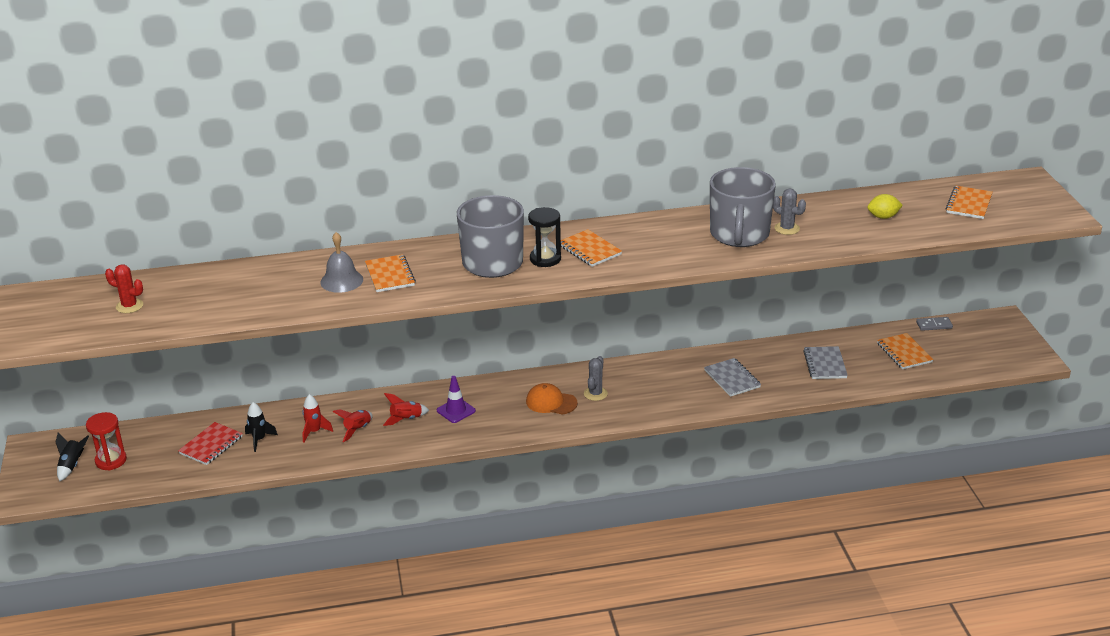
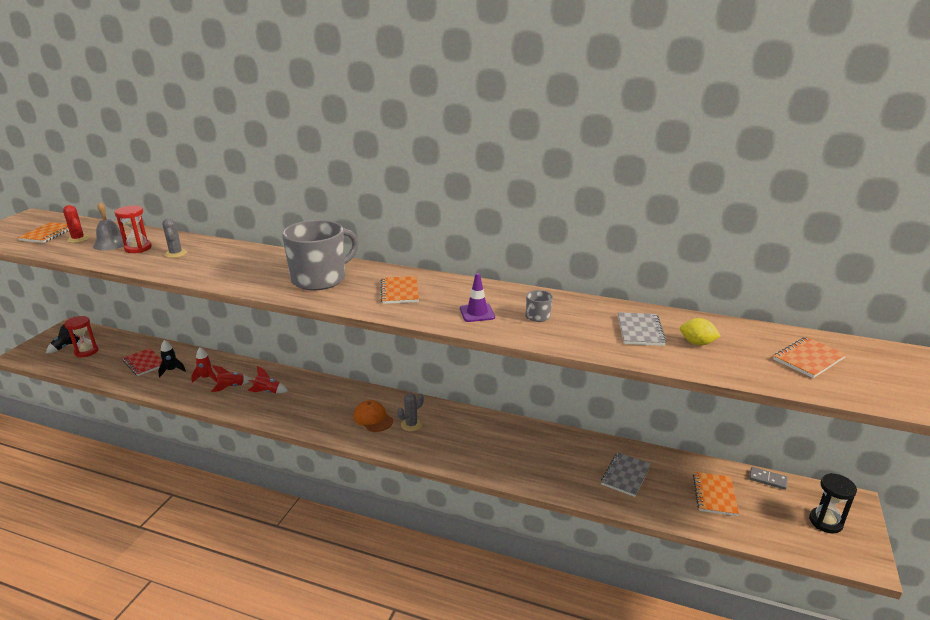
camera: 30 degrees right, 5 degrees down
red notebook [178,422,243,465] -> red notebook turned 75 degrees clockwise [123,348,162,376]
grey bell [320,232,363,293] -> grey bell moved to [93,202,124,251]
orange notebook [365,254,416,292] -> orange notebook moved to [18,222,69,243]
purple traffic cone [437,376,476,423] -> purple traffic cone moved to [460,273,495,322]
black hourglass [528,207,561,267] -> black hourglass moved to [809,473,857,534]
grey notebook [704,358,761,397] -> grey notebook moved to [618,312,667,346]
grey mug [710,167,776,247] -> grey mug [525,290,553,322], size x0.40
grey cactus [773,188,806,235] -> grey cactus moved to [162,218,187,258]
none -> red hourglass [114,205,152,253]

